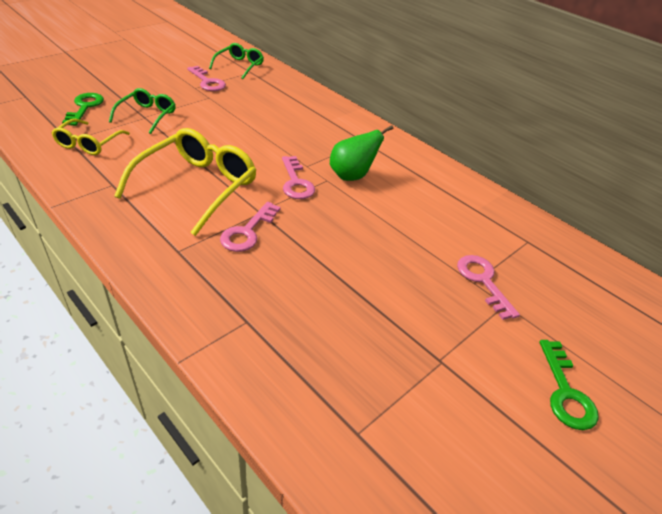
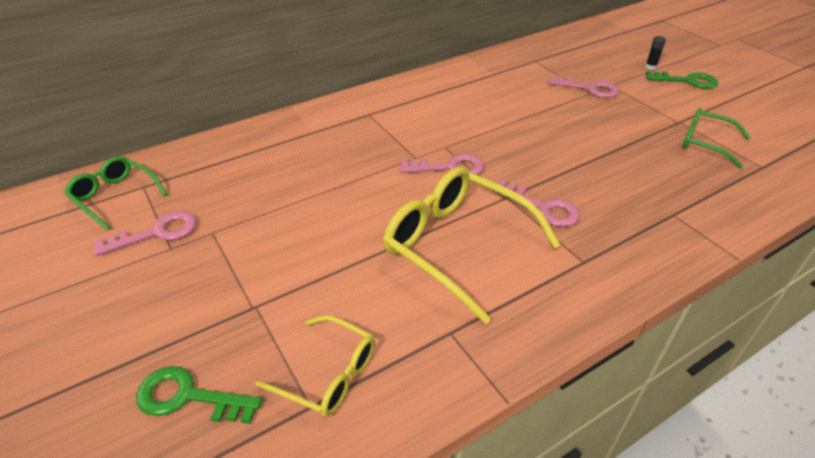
camera: 75 degrees left, 0 degrees up
green glasses [109,88,176,134] -> green glasses moved to [682,108,750,168]
green pear [330,125,394,181] -> none
pink key [457,255,520,320] -> pink key turned 150 degrees counterclockwise [547,75,619,98]
none -> black glue stick [645,36,666,70]

